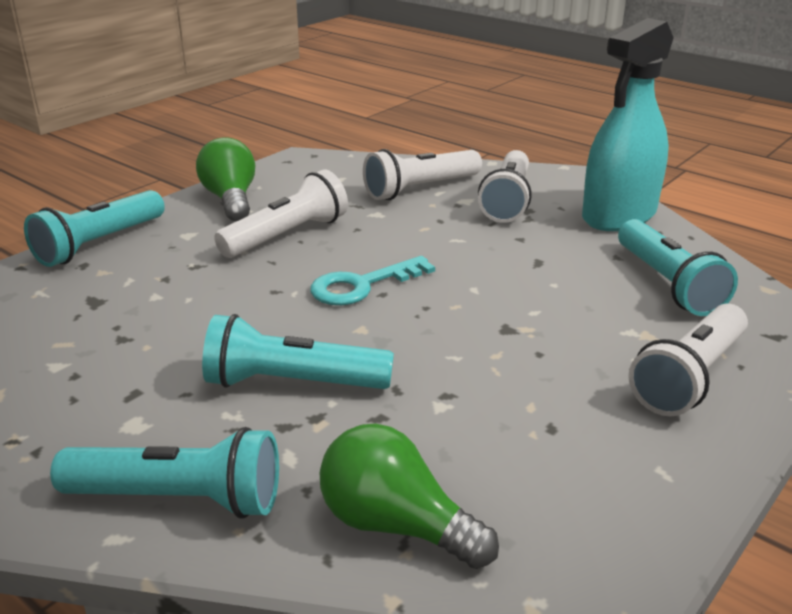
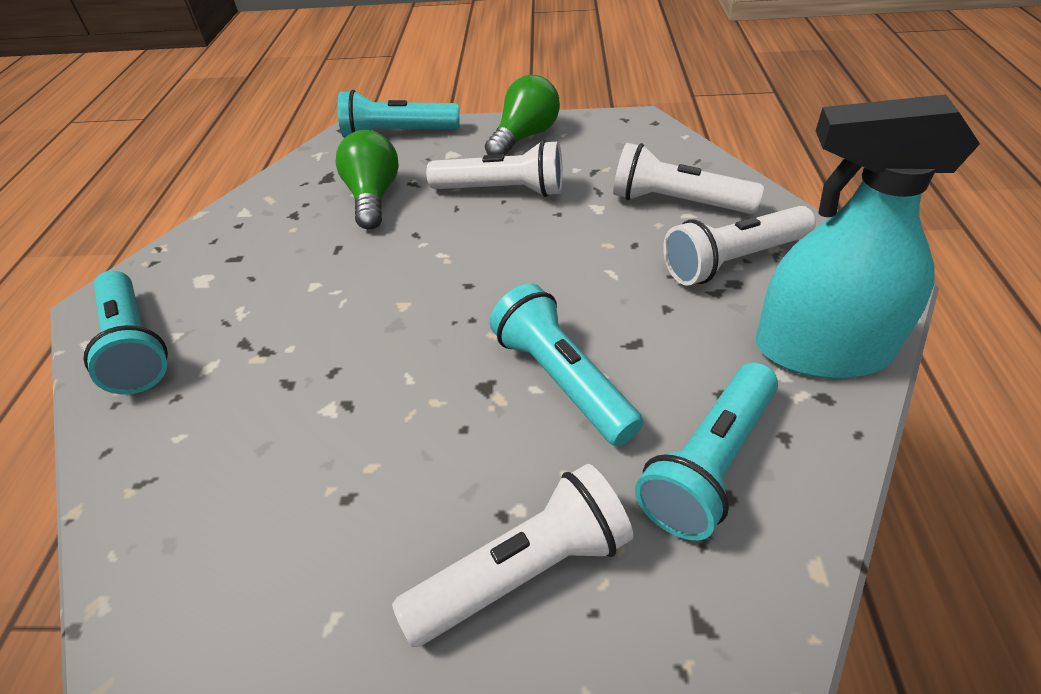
camera: 55 degrees right, 15 degrees up
turquoise flashlight [202,314,394,389] -> turquoise flashlight moved to [490,283,643,446]
turquoise key [310,256,435,305] -> none
green light bulb [320,424,499,569] -> green light bulb moved to [335,130,399,229]
white flashlight [628,304,748,417] -> white flashlight turned 150 degrees clockwise [392,464,633,647]

